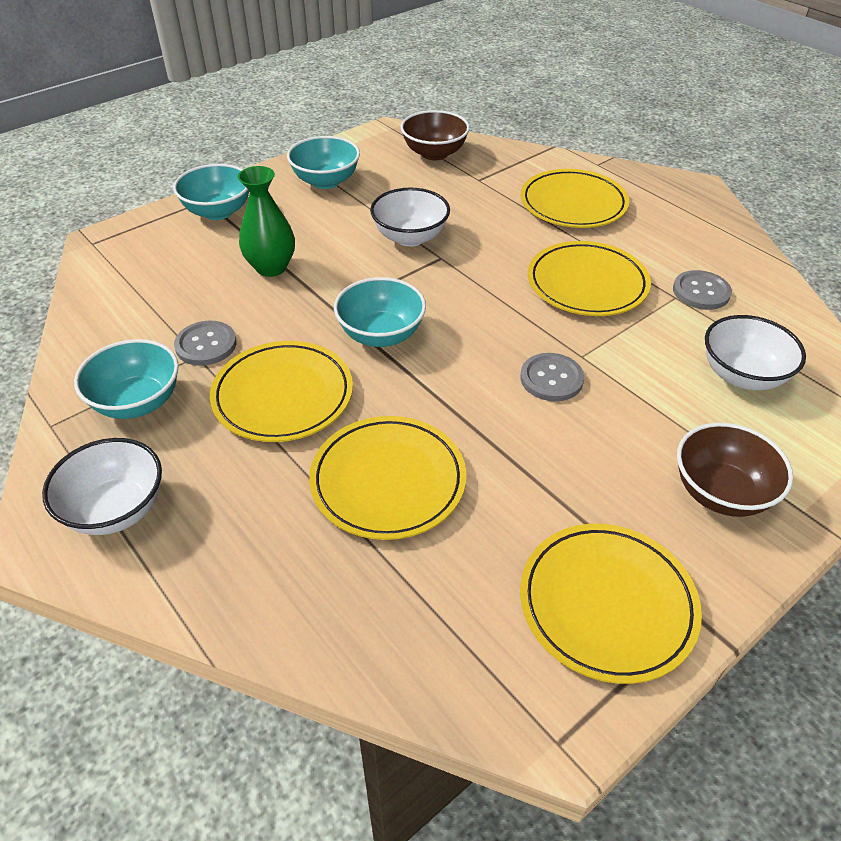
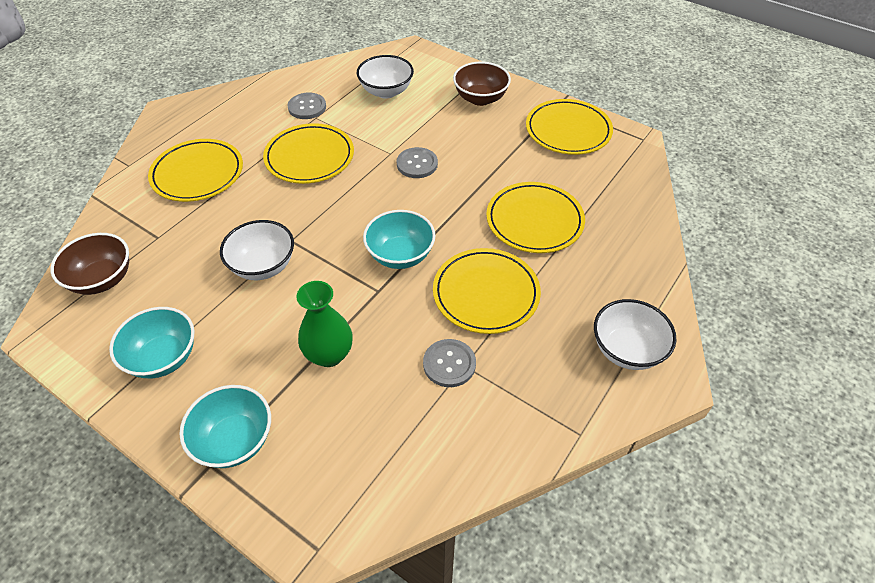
camera: 105 degrees left, 5 degrees up
turquoise bowl [74,339,179,419] -> none

